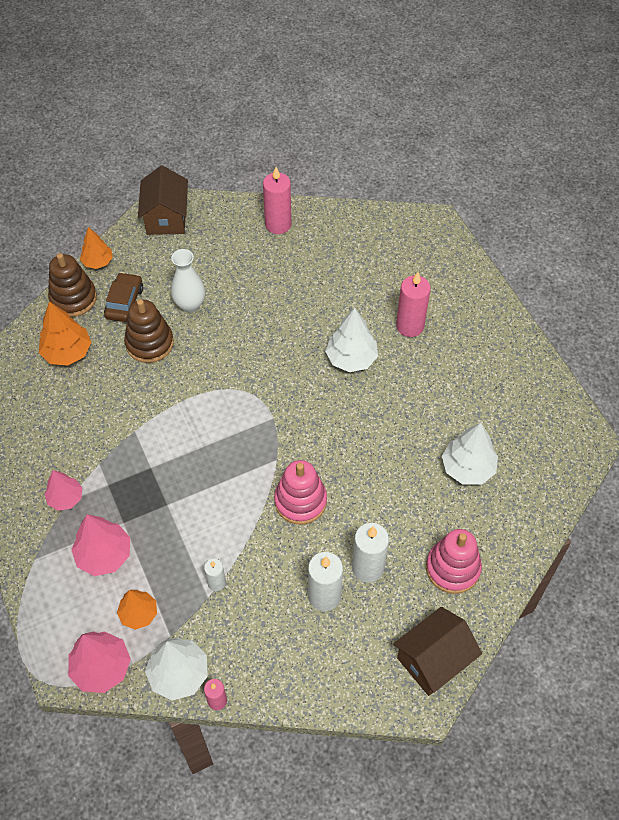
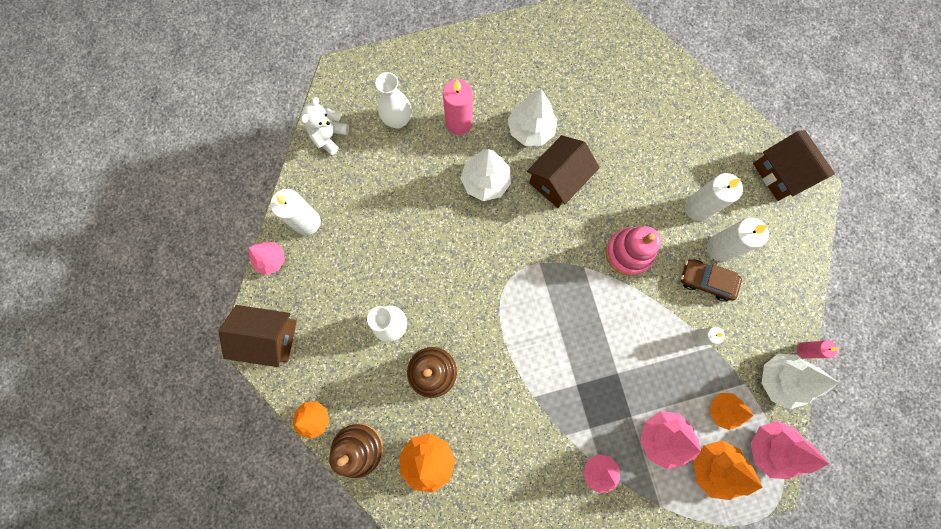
camera: 80 degrees left, 20 degrees up
brown car [104,272,143,322] -> brown car moved to [681,259,742,302]
pink candle [263,167,291,234] -> white candle [270,189,321,236]
pink stacking toy [426,529,482,594] -> none
white tree [442,423,498,485] -> white tree moved to [508,89,557,146]
none -> pink tree [248,242,285,275]
none -> white teddy bear [301,97,349,155]
none -> white vase [376,72,412,128]
none -> brown house [527,135,600,208]
none -> orange tree [694,441,763,500]

